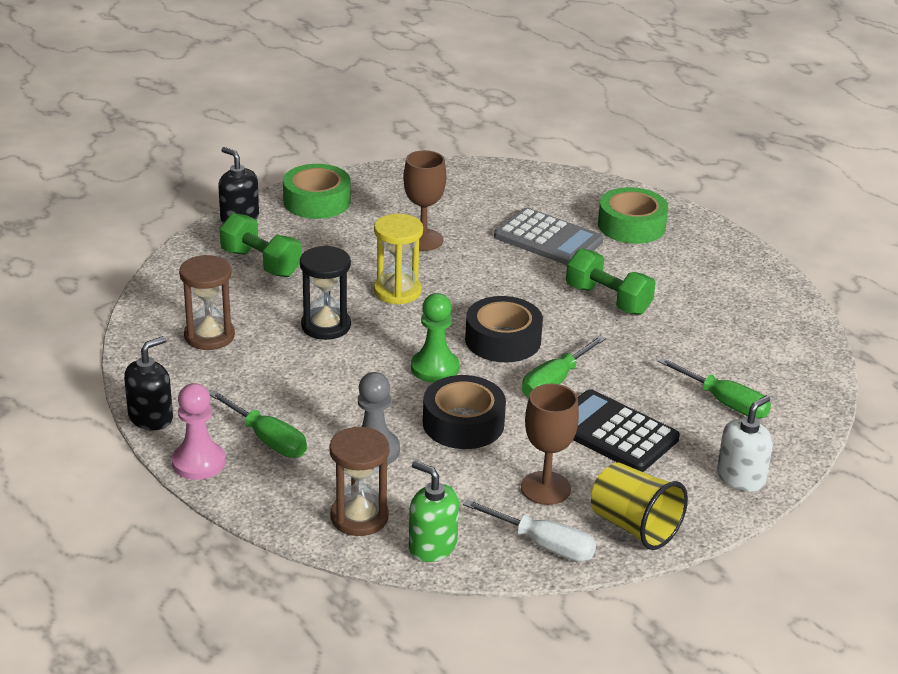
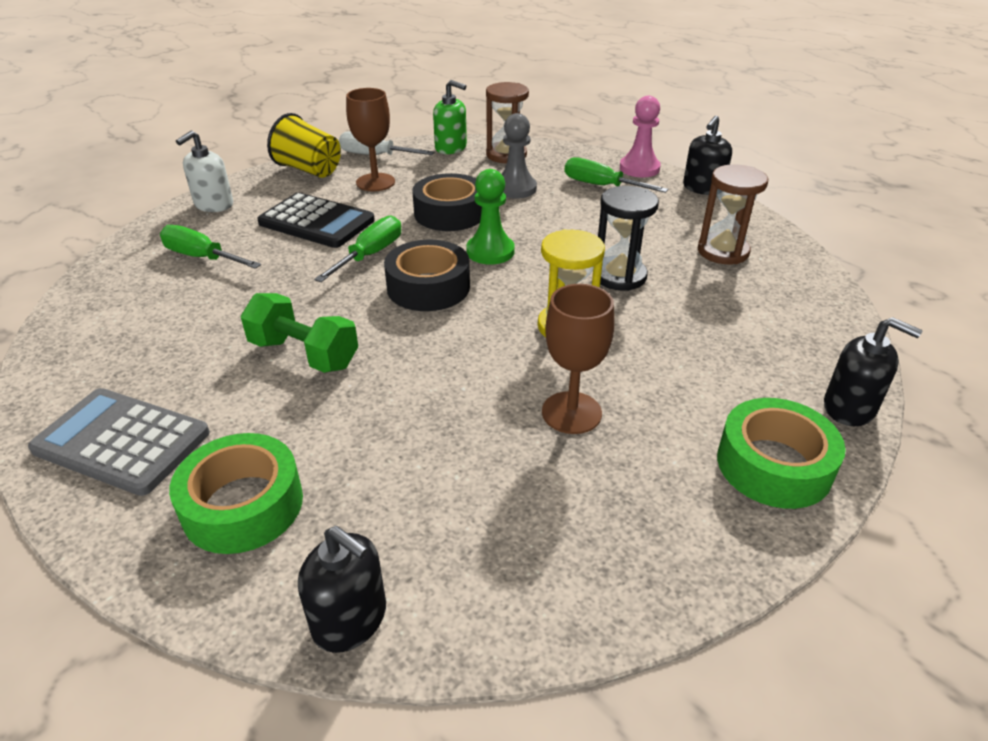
camera: 170 degrees right, 5 degrees up
green dumbbell [220,213,302,277] -> none
grey calculator [494,208,603,265] -> grey calculator moved to [28,388,210,496]
none -> black soap dispenser [298,526,386,653]

